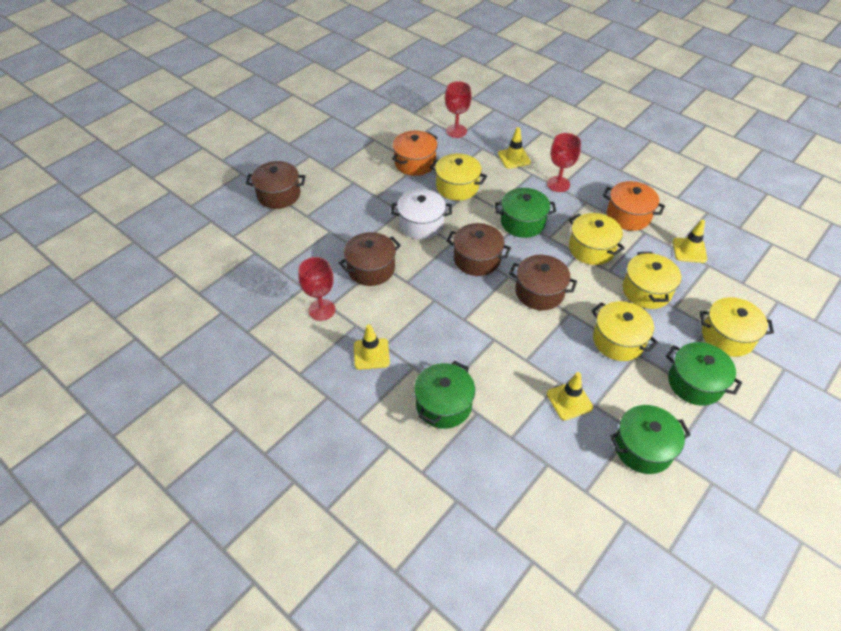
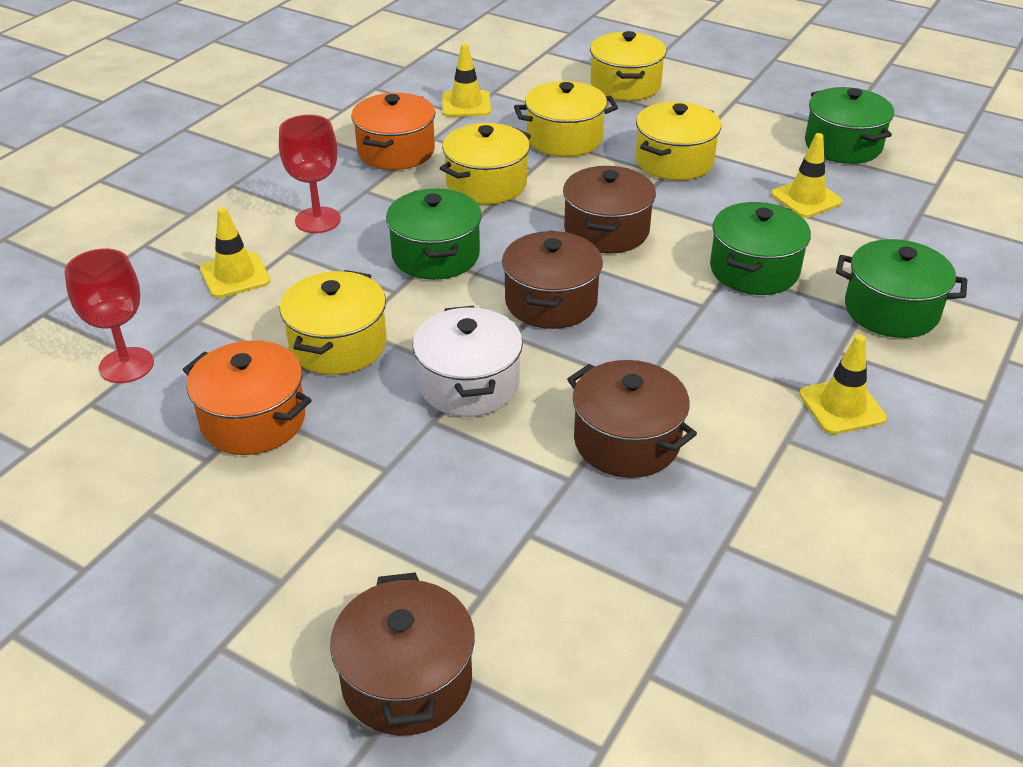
camera: 100 degrees left, 10 degrees down
red goblet [298,257,336,321] -> none
green pot [666,342,742,406] -> green pot moved to [710,202,811,295]

